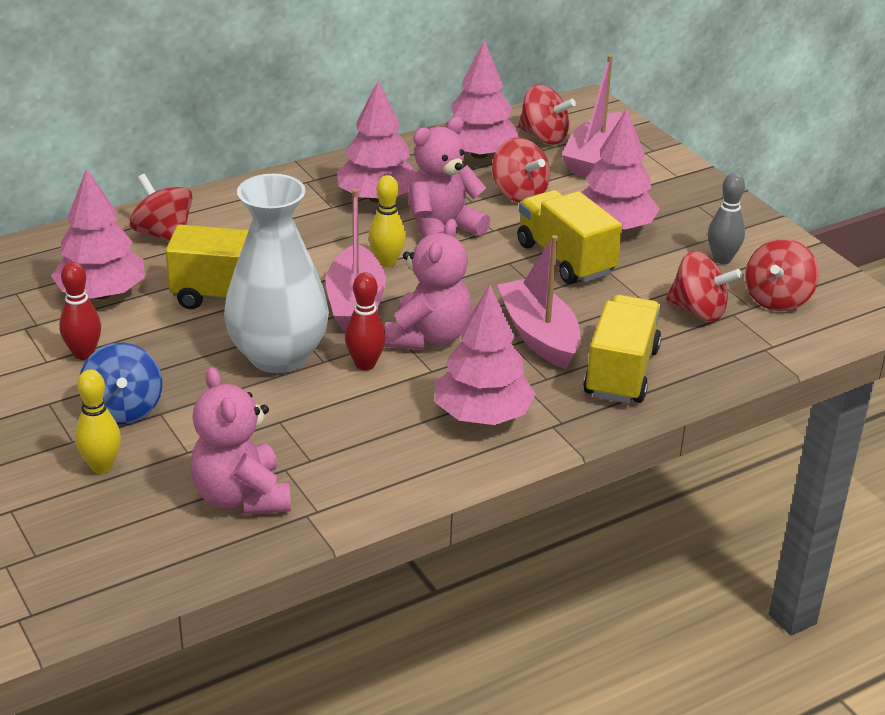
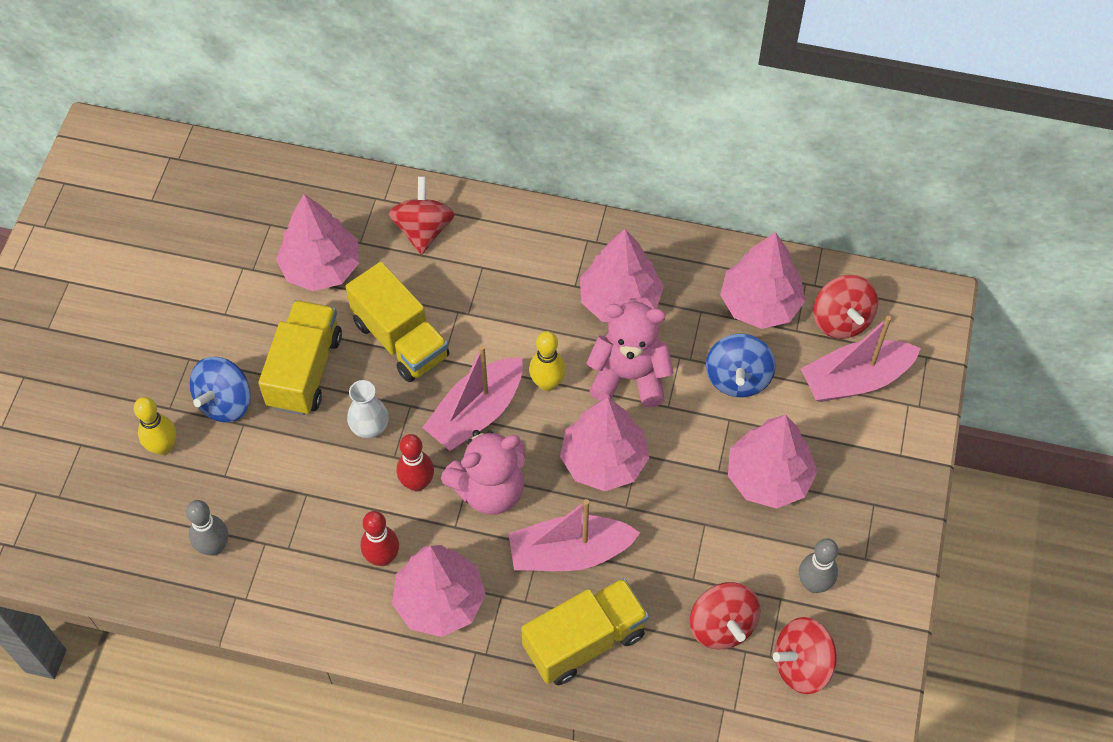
camera: 45 degrees right, 25 degrees up
red bowling pin [59,262,101,360] -> red bowling pin moved to [361,511,399,566]
pink teddy bear [190,367,291,515] -> grey bowling pin [186,500,228,556]
white vase [224,174,329,373] -> white vase [347,380,389,438], size x0.44
red spinning top [492,138,550,202] -> blue spinning top [706,334,776,397]
pink boat [497,235,581,369] -> pink boat turned 120 degrees counterclockwise [508,499,640,571]
yellow truck [517,190,622,284] -> yellow truck moved to [258,300,342,415]
none -> pink tree [560,397,649,491]

